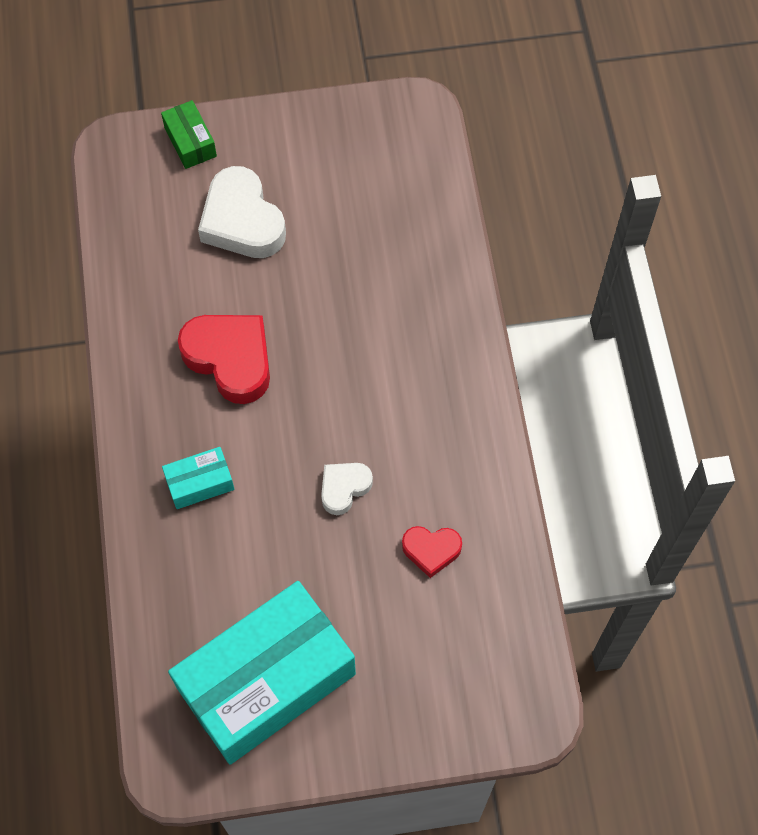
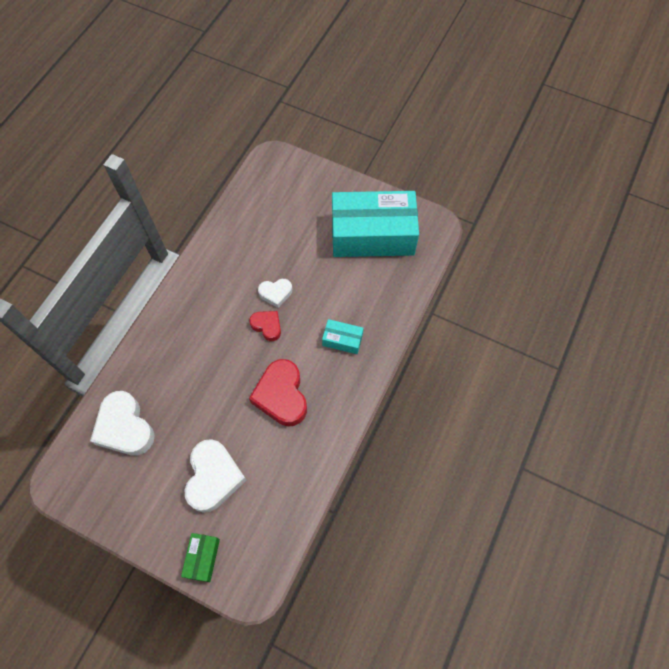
camera: 145 degrees left, 0 degrees up
red heart [402,526,462,578] -> red heart moved to [249,311,281,341]
none -> white heart [90,391,155,455]

